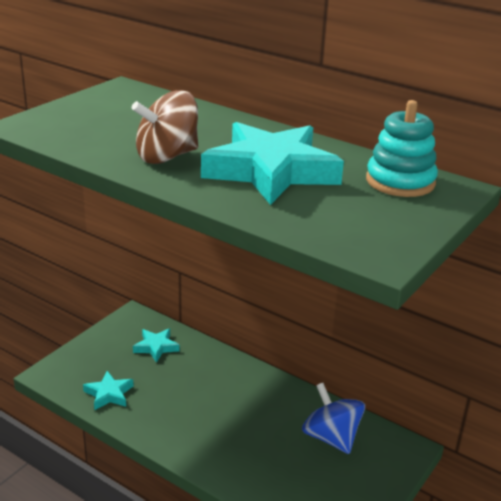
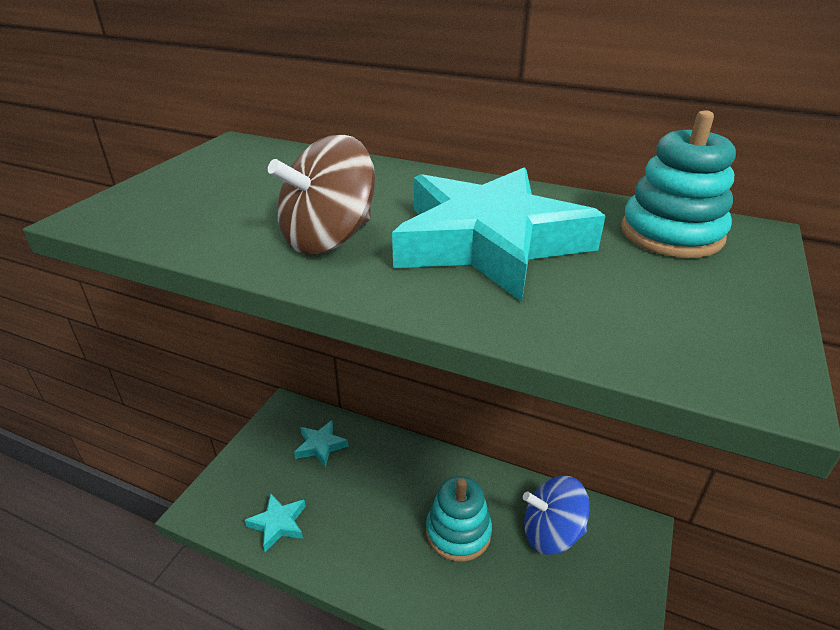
camera: 10 degrees left, 5 degrees up
blue spinning top [302,383,365,454] -> blue spinning top turned 45 degrees counterclockwise [523,476,590,555]
none -> turquoise stacking toy [426,476,492,562]

